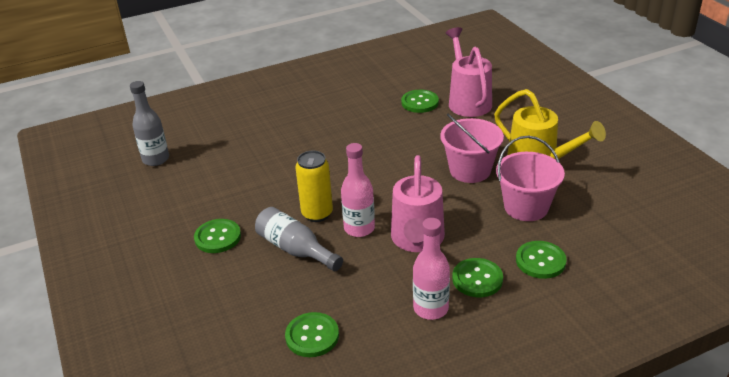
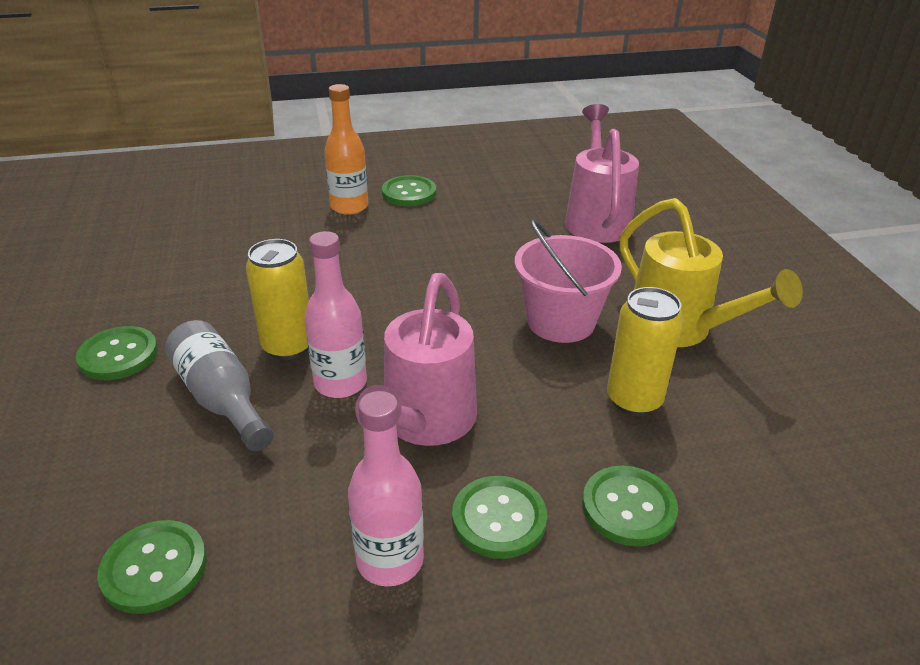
camera: 10 degrees right, 0 degrees up
grey bottle [130,81,169,166] -> none
green button [401,90,439,113] -> green button moved to [382,175,436,206]
pink bucket [496,136,565,221] -> yellow can [607,287,683,416]
none -> orange bottle [324,84,368,215]

